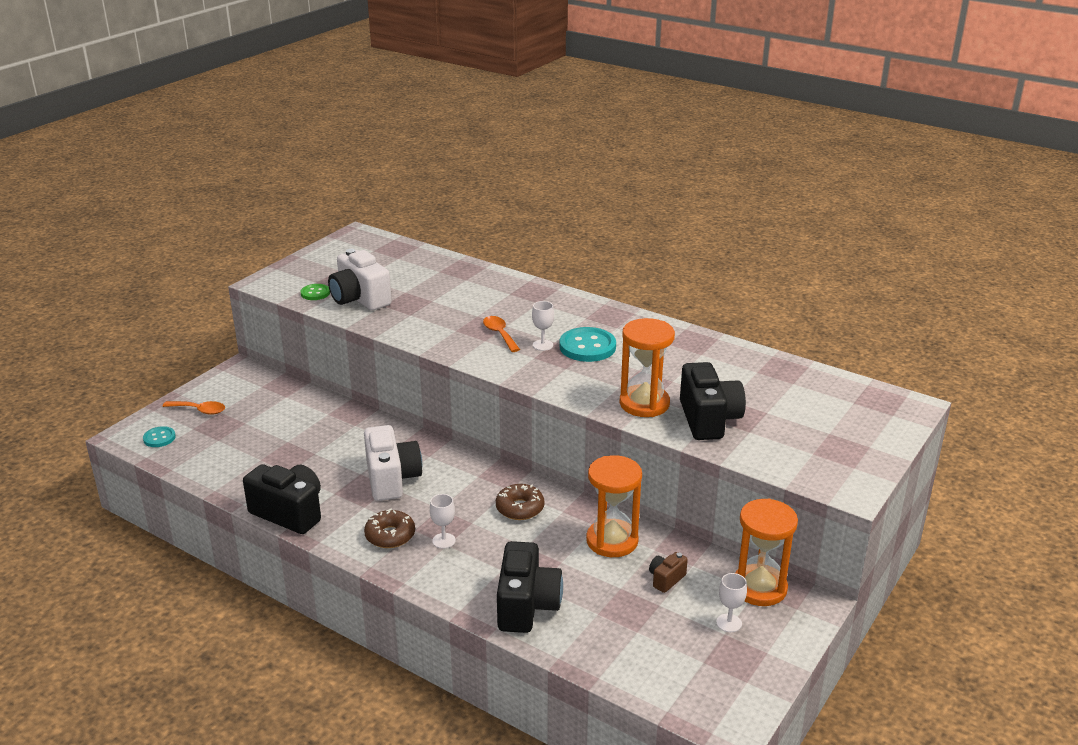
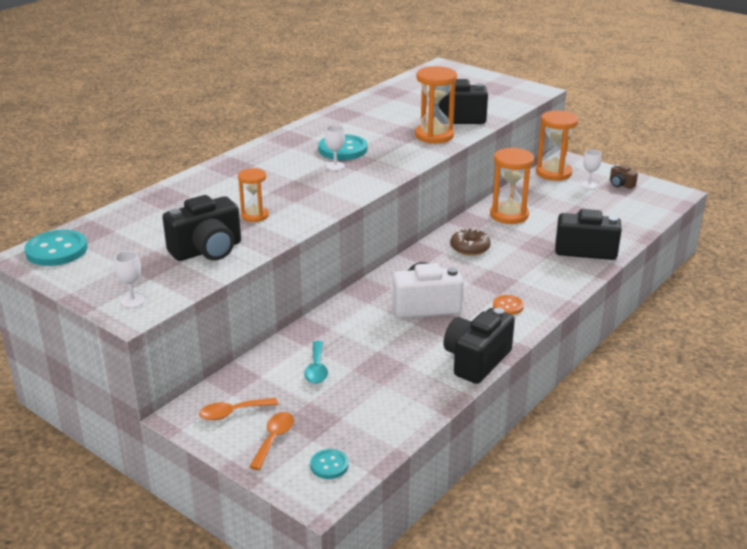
camera: 85 degrees left, 0 degrees up
green button [301,284,330,300] -> none
white camera [328,249,392,310] -> black camera [163,195,241,261]
brown donut [364,508,415,548] -> orange button [493,295,524,315]
white goblet [430,494,456,549] -> white goblet moved to [114,251,145,308]
orange spoon [483,316,520,352] -> orange spoon moved to [199,398,278,420]
brown camera [649,552,688,593] -> brown camera moved to [610,165,638,189]
none -> turquoise button [24,230,87,266]
none -> orange hourglass [238,168,269,222]
none -> turquoise spoon [304,341,328,384]

